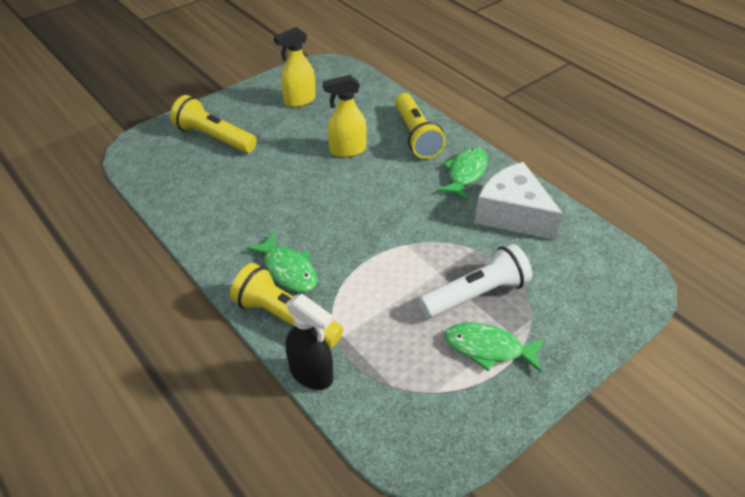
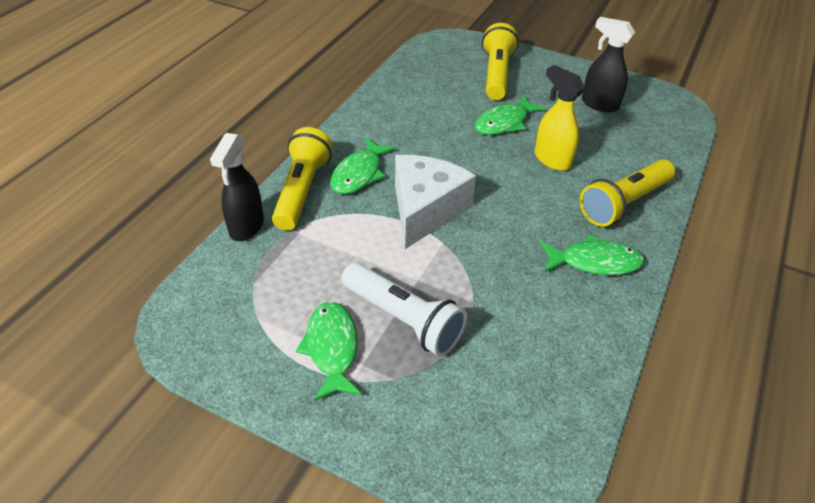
camera: 65 degrees right, 0 degrees up
yellow spray bottle [274,27,316,107] -> black spray bottle [582,17,635,112]
white cheese [474,162,563,240] -> white cheese moved to [395,155,476,249]
none -> green fish [475,94,546,135]

